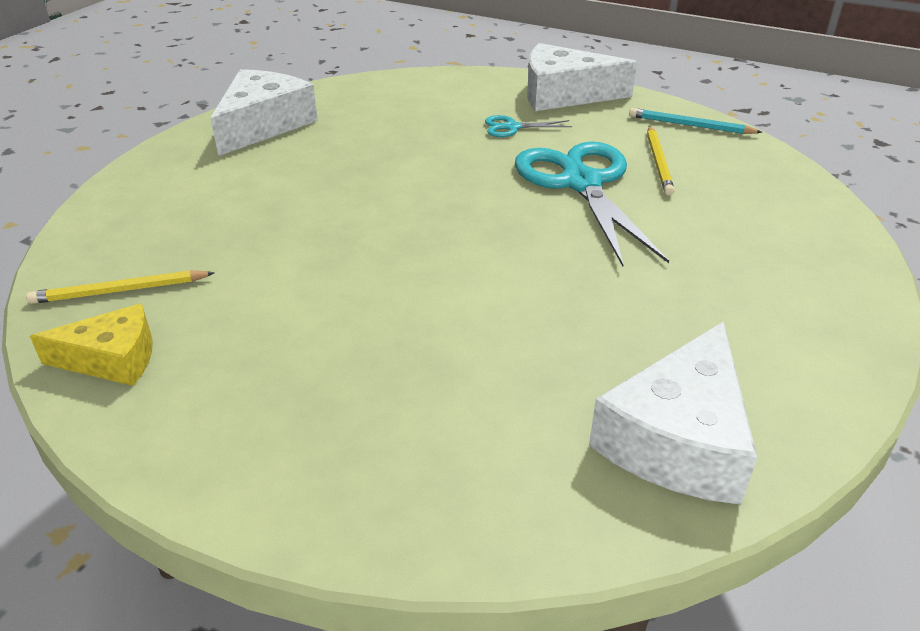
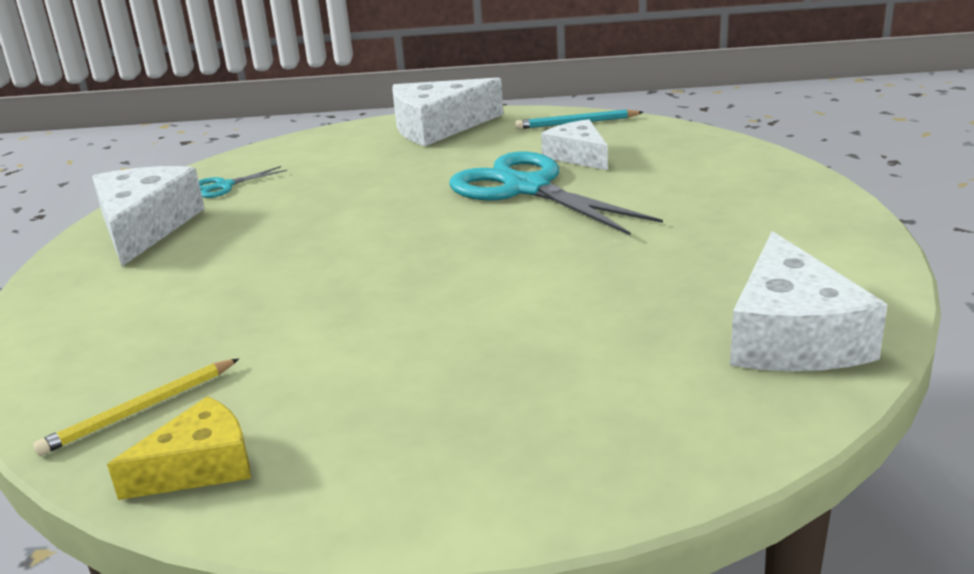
camera: 25 degrees left, 10 degrees down
turquoise scissors [485,115,572,137] -> turquoise scissors moved to [199,166,287,198]
yellow pencil [647,126,675,196] -> white cheese [541,119,608,170]

